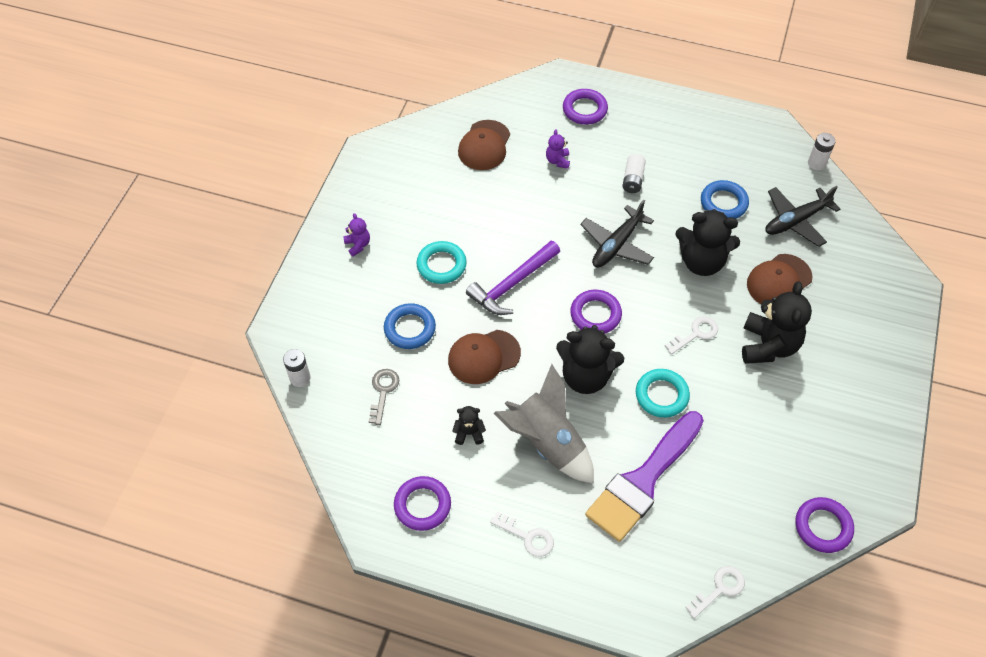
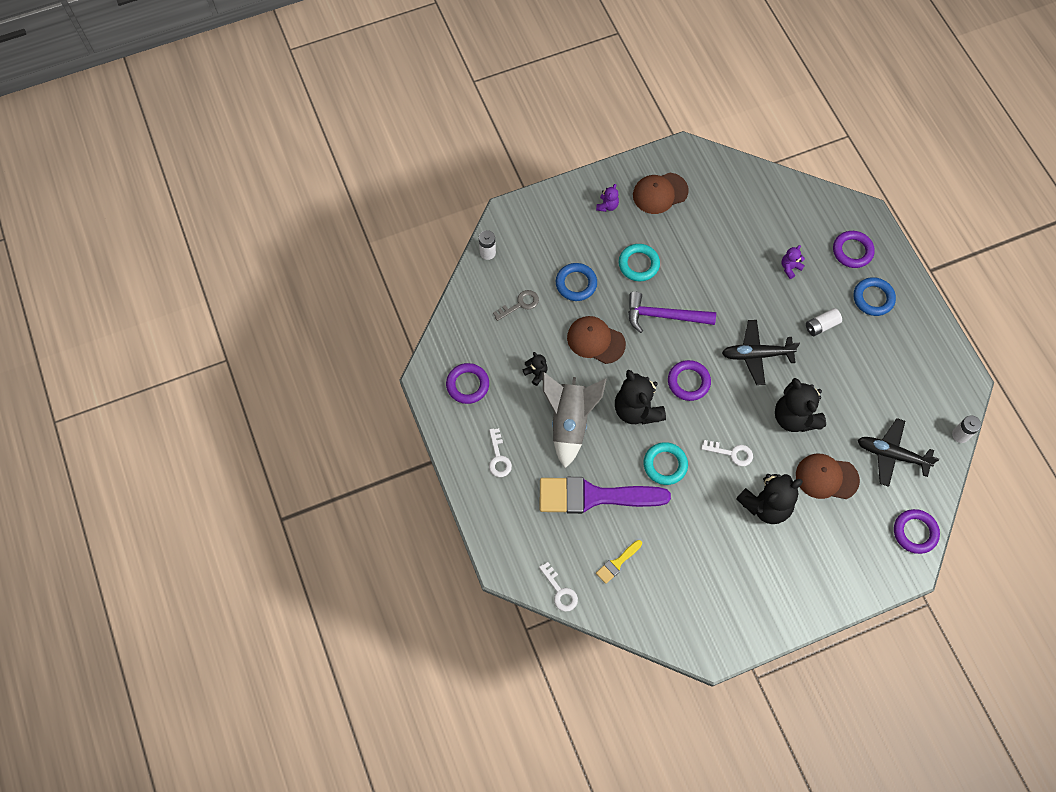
camera: 50 degrees right, 10 degrees up
brown cap [458,120,510,170] -> brown cap moved to [633,173,689,214]
white key [685,566,745,619] -> white key turned 45 degrees clockwise [539,562,578,612]
blue ring [701,180,749,219] -> blue ring moved to [853,277,896,316]
purple ring [795,497,854,553] -> purple ring moved to [894,509,940,554]
none -> yellow brush [596,540,642,584]

